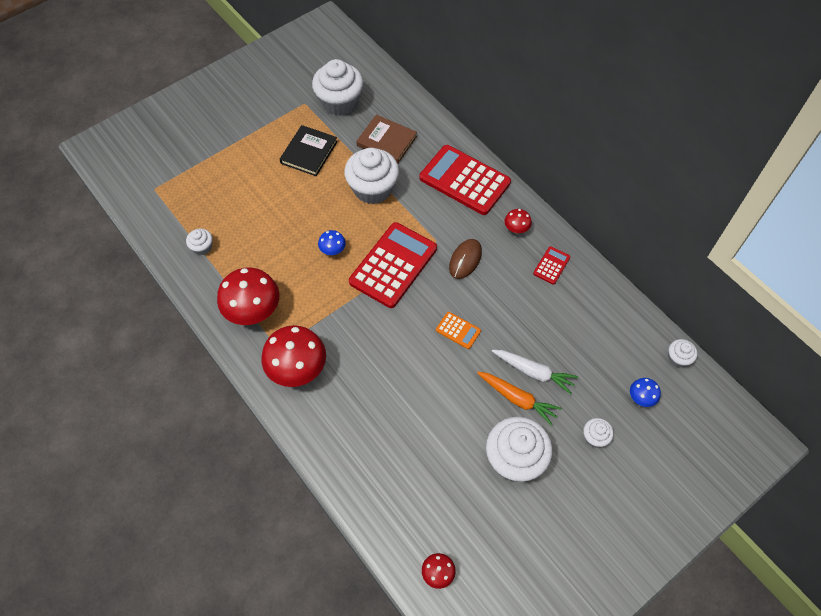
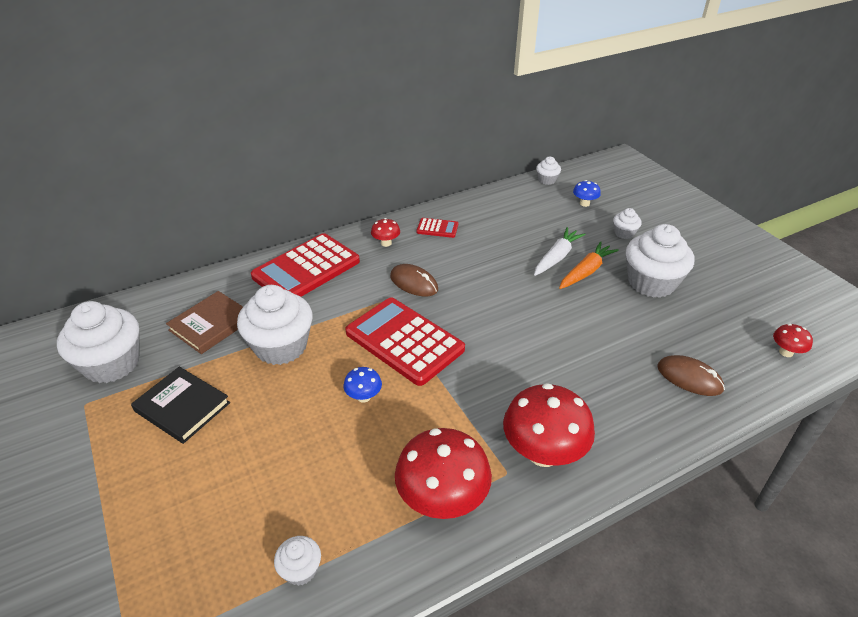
camera: 80 degrees left, 20 degrees down
orange calculator [436,312,481,349] -> none
red calculator [533,246,570,285] -> red calculator turned 150 degrees clockwise [417,218,458,238]
none -> brown mouse [657,355,725,396]

